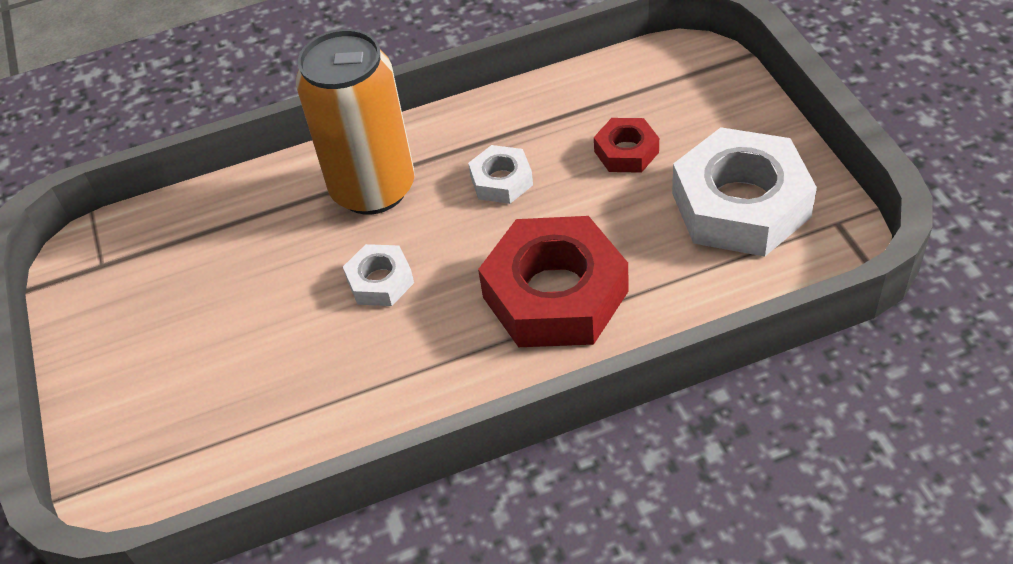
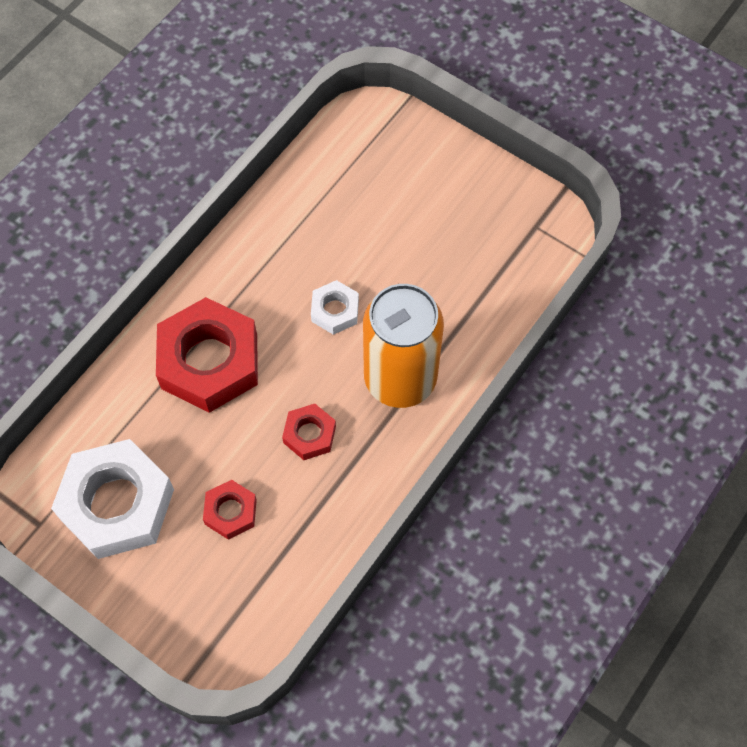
camera: 140 degrees right, 15 degrees up
white nut [468,145,533,204] -> red nut [282,404,336,460]

